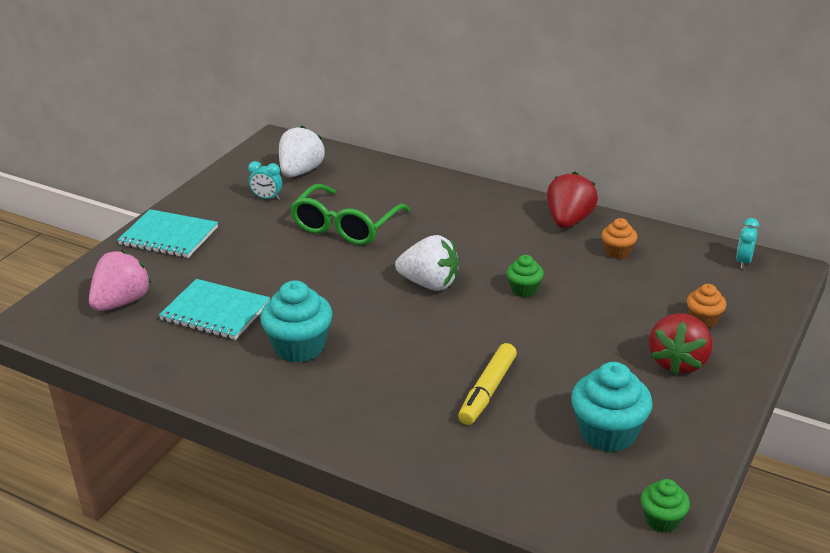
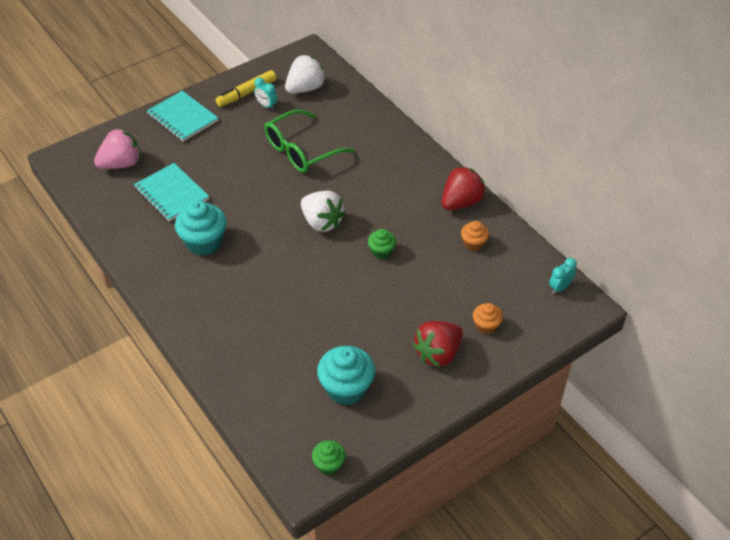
camera: 25 degrees right, 15 degrees up
yellow marker [458,343,517,425] -> yellow marker moved to [216,70,276,107]

